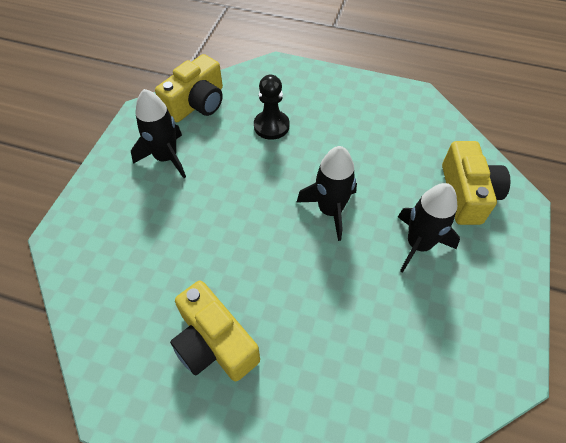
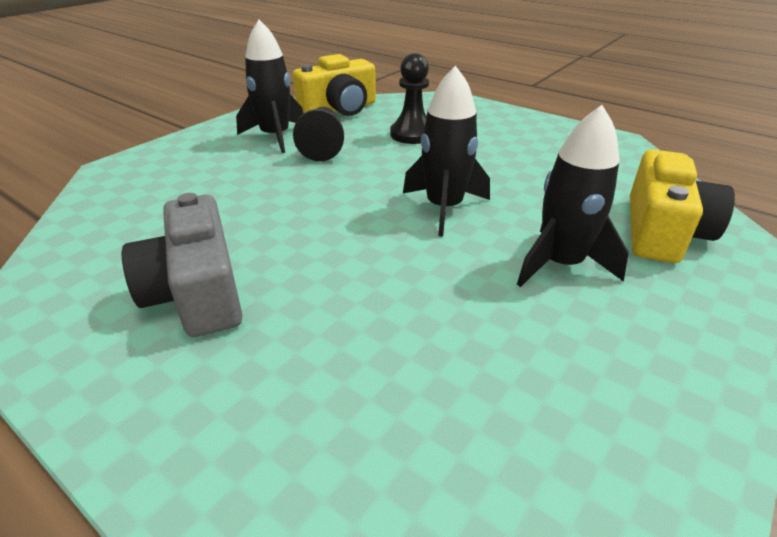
camera: 20 degrees right, 20 degrees down
yellow camera [170,281,260,381] -> grey camera [122,193,243,337]
none -> black pawn [293,107,344,161]

